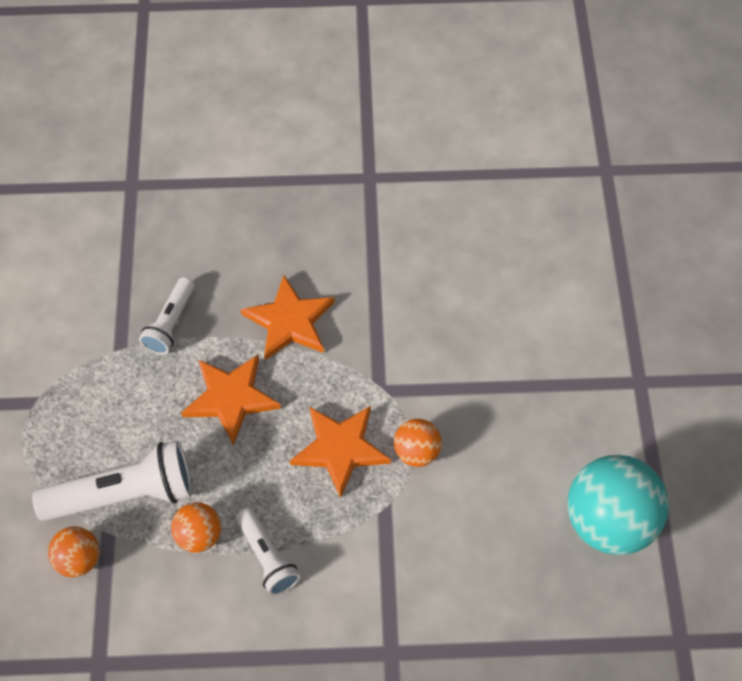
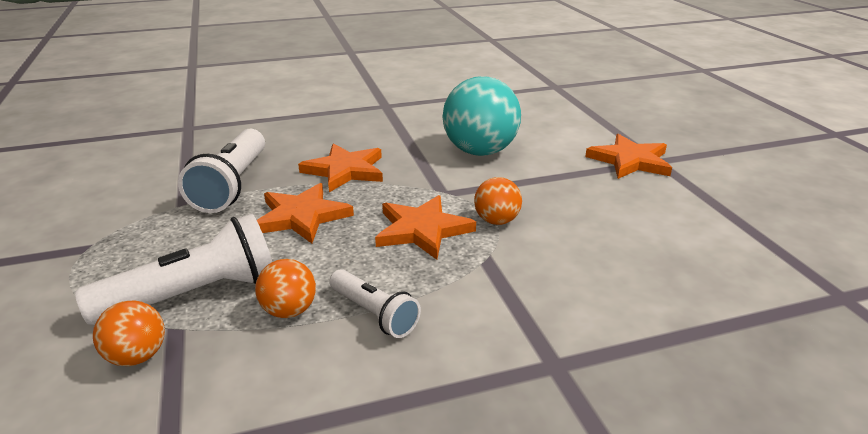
camera: 15 degrees left, 30 degrees down
white flashlight [139,277,194,355] -> white flashlight [178,129,265,213], size x1.70
turquoise ball [567,455,669,555] -> turquoise ball moved to [443,76,521,156]
none -> orange star [585,134,672,179]

